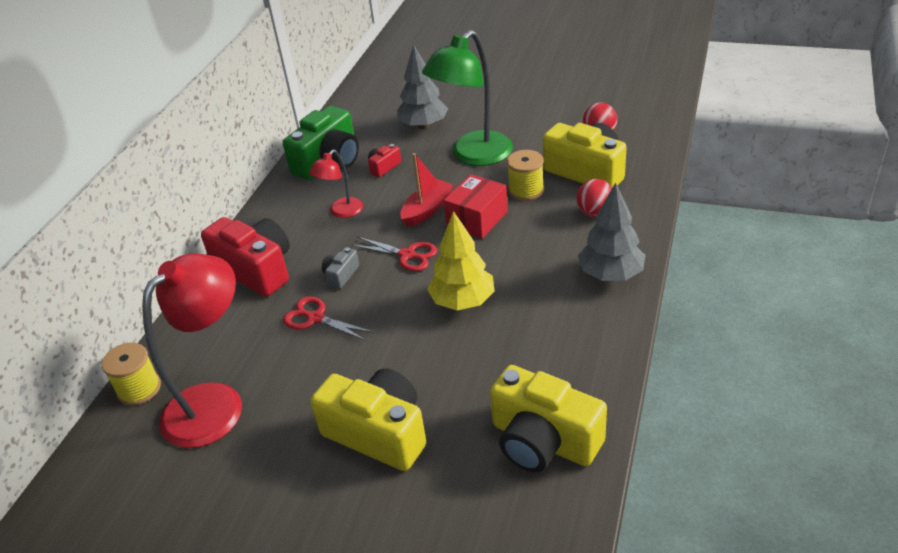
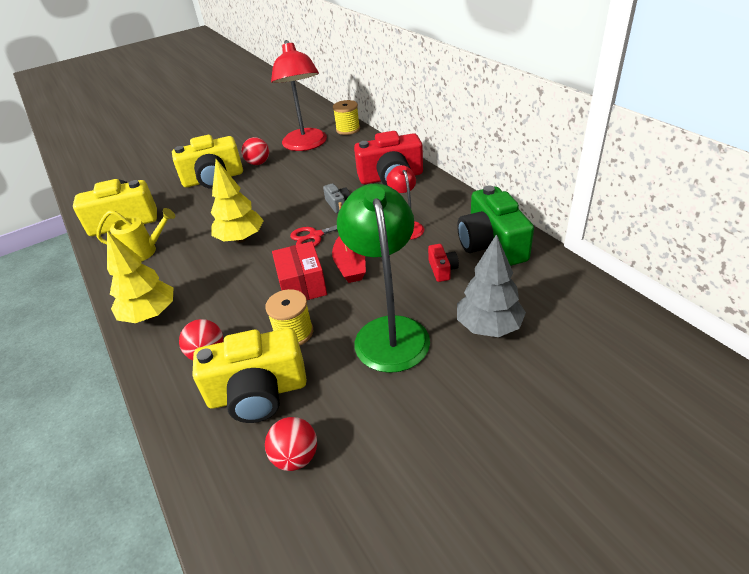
camera: 130 degrees right, 0 degrees up
red scissors [283,297,374,341] -> none
grey tree [578,183,645,281] -> yellow tree [107,231,173,323]
none -> yellow watering can [97,208,175,261]
none -> red ball [242,137,269,165]

